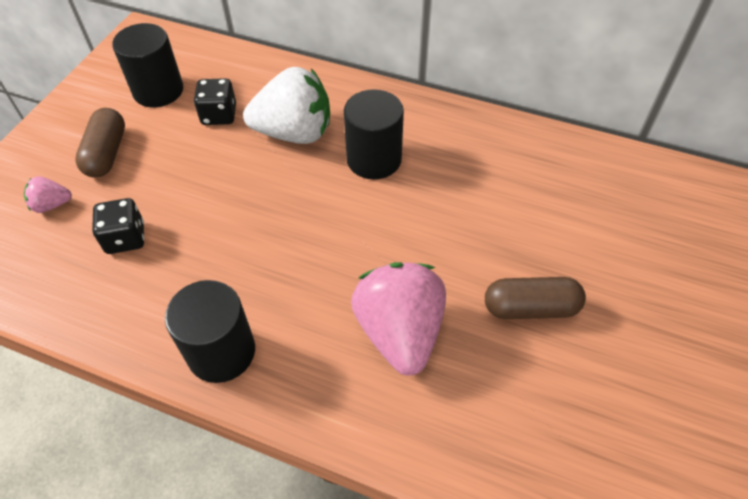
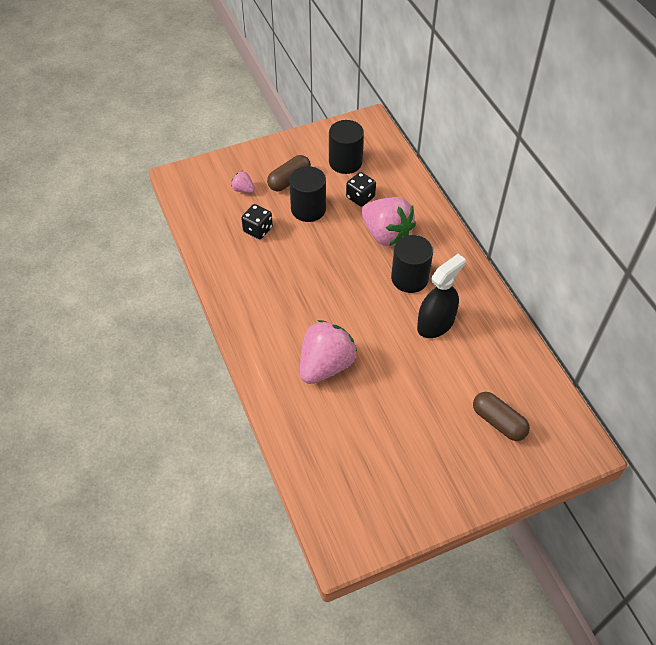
camera: 45 degrees right, 0 degrees up
black cylinder [165,280,255,383] -> black cylinder moved to [289,166,326,222]
white strawberry [243,67,330,144] -> pink strawberry [361,197,416,247]
brown capsule [485,277,586,319] -> brown capsule moved to [473,392,530,441]
none -> black spray bottle [417,254,466,338]

